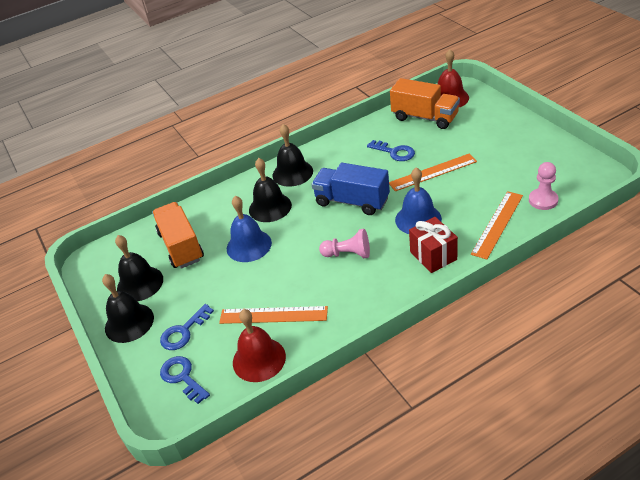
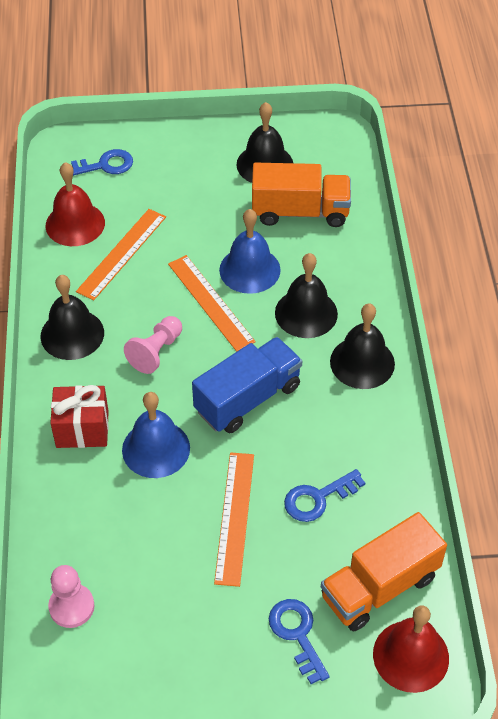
camera: 110 degrees right, 10 degrees up
black bell [102,274,154,343] -> black bell moved to [40,275,104,360]
blue key [160,304,214,350] -> blue key moved to [269,599,330,684]
orange ruler [471,191,523,260] -> orange ruler moved to [168,255,256,352]

